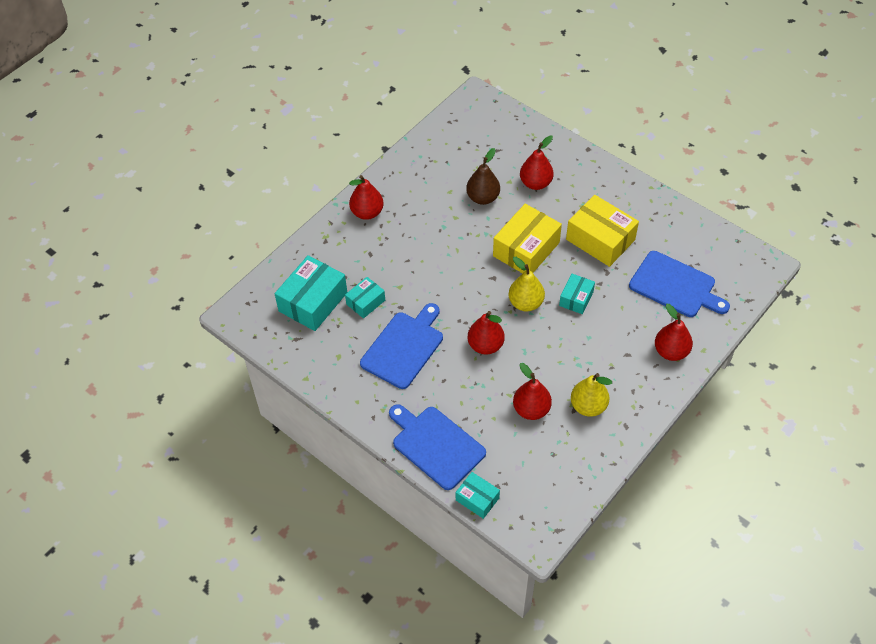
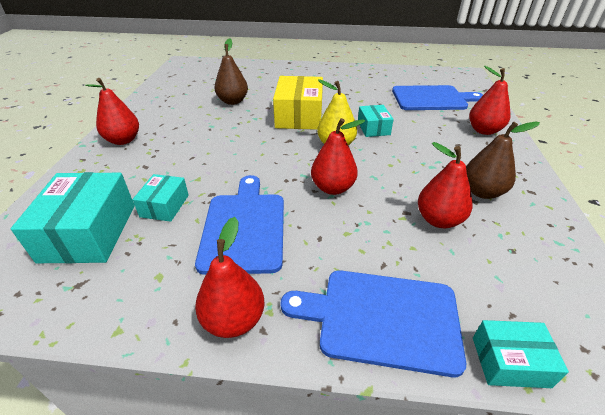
camera: 35 degrees left, 15 degrees down
red pear [520,135,553,190] -> red pear moved to [195,217,264,338]
yellow box [566,195,639,267] -> none
yellow pear [571,373,612,417] -> brown pear [466,122,540,199]

